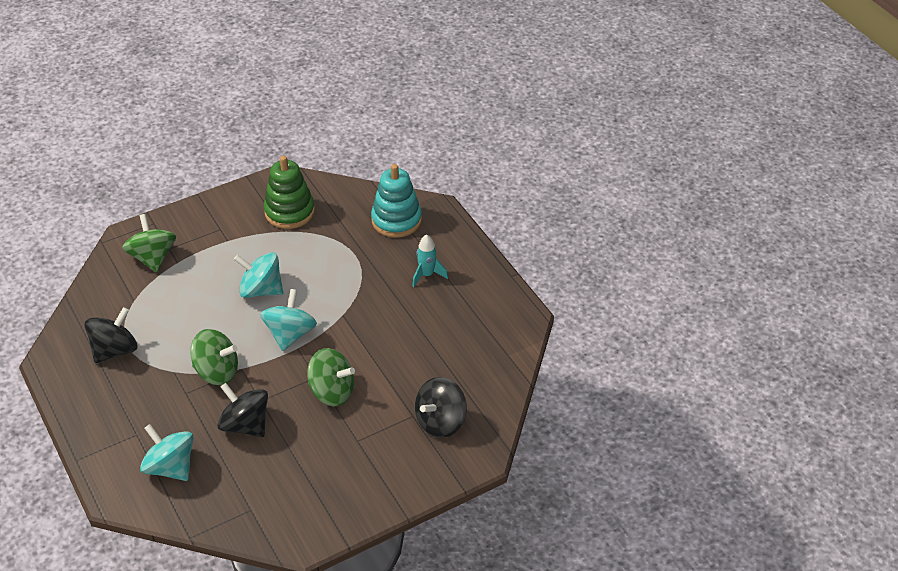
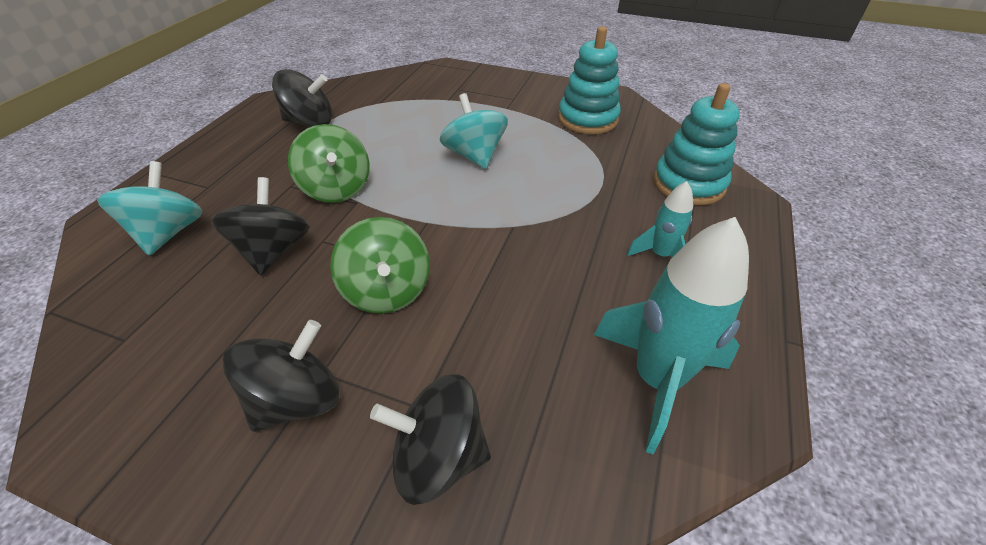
camera: 50 degrees right, 0 degrees up
green spinning top [122,214,176,272] -> none
turquoise spinning top [260,289,317,351] -> none
green stacking toy [264,155,315,229] -> turquoise stacking toy [558,26,621,134]
none -> black spinning top [222,320,340,432]
none -> turquoise rocket [594,217,749,455]

